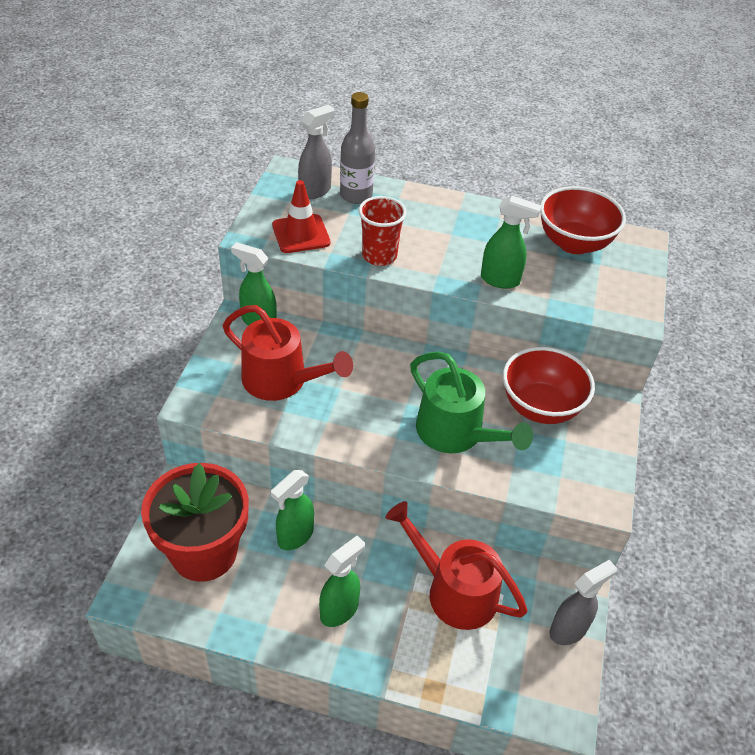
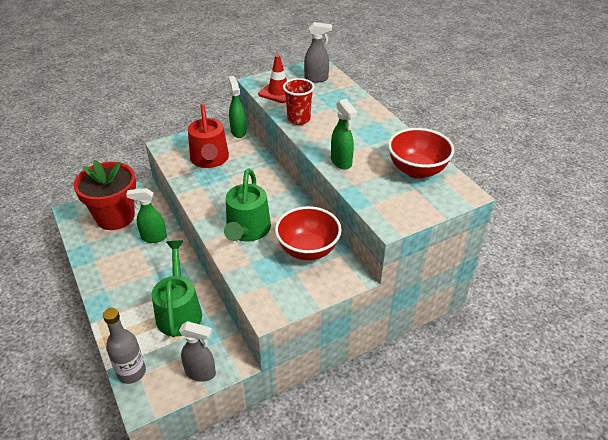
camera: 50 degrees right, 5 degrees down
green spray bottle [319,536,365,627] -> none
grey bottle [340,92,375,204] -> grey bottle moved to [103,308,146,384]
red watering can [385,501,528,630] -> green watering can [152,240,202,337]

